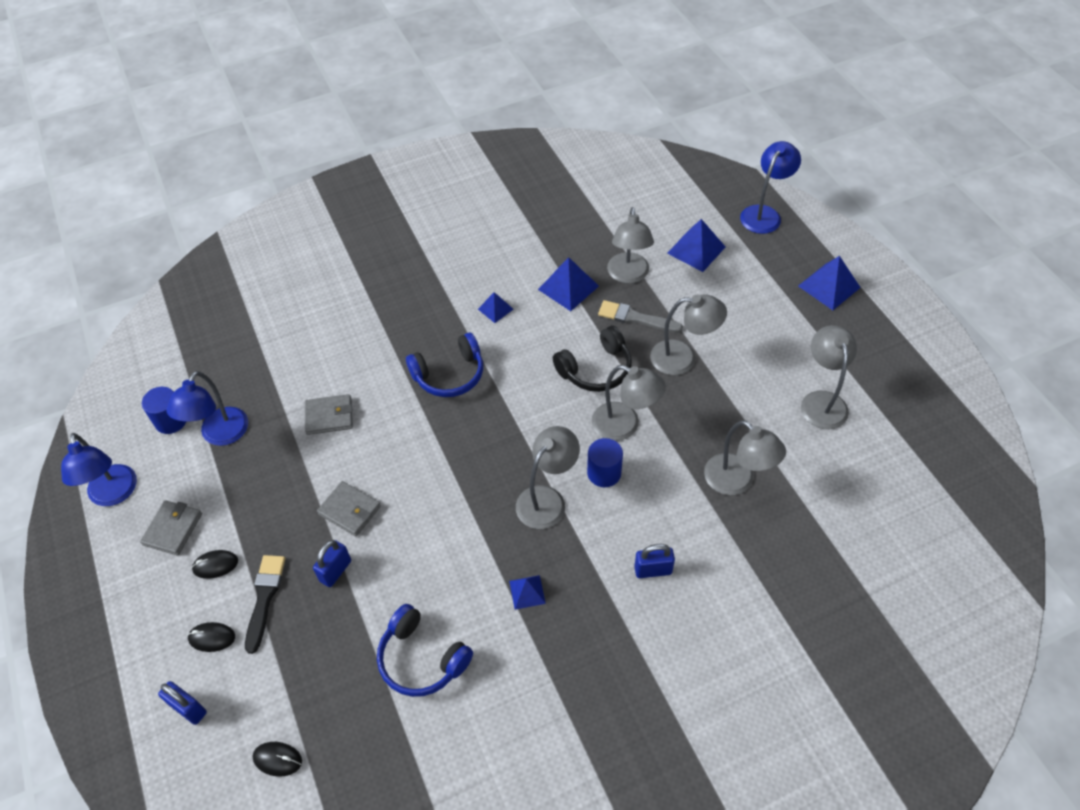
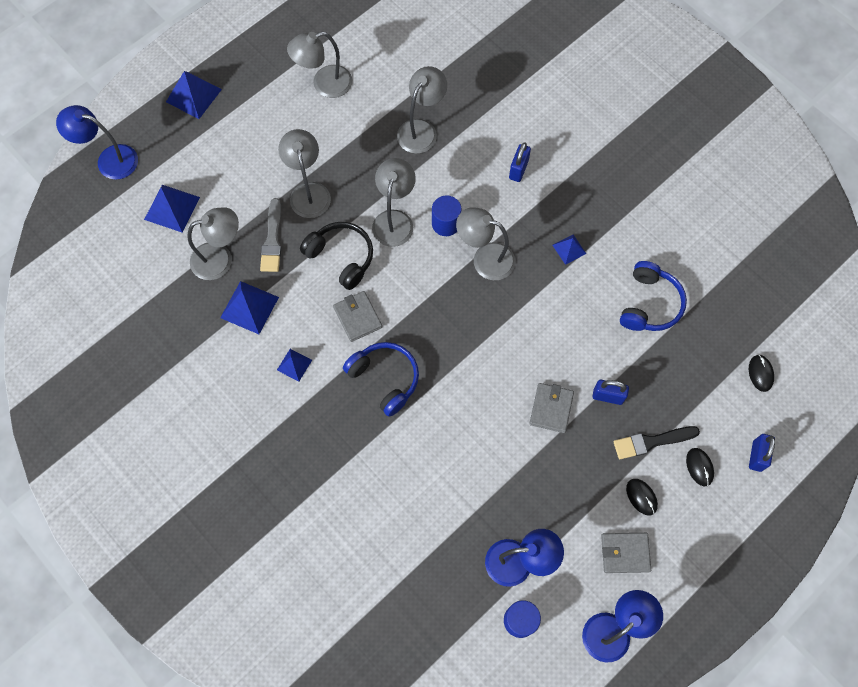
camera: 110 degrees left, 15 degrees up
grey wallet [305,394,353,435] -> grey wallet moved to [333,291,382,342]
blue padlock [634,544,675,578] -> blue padlock turned 45 degrees clockwise [509,142,531,182]

